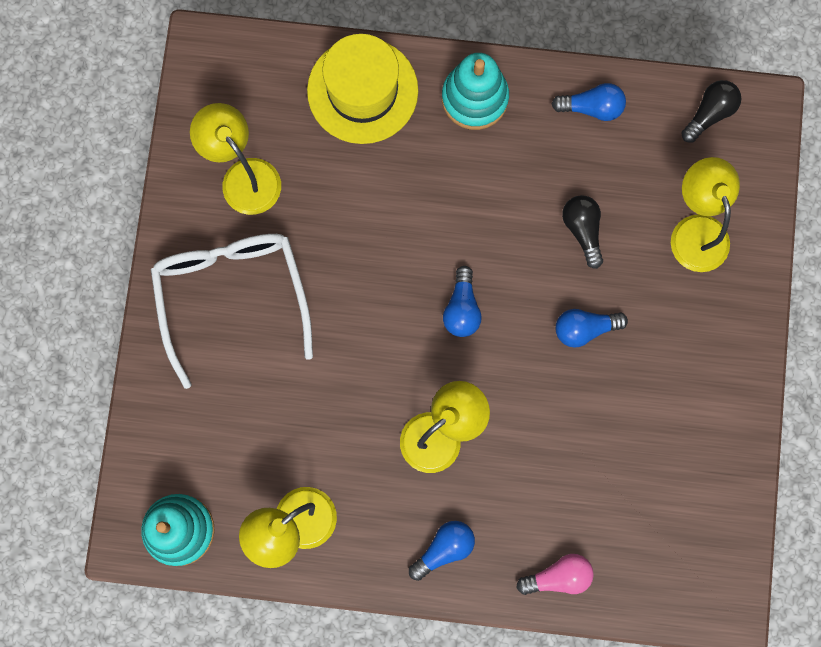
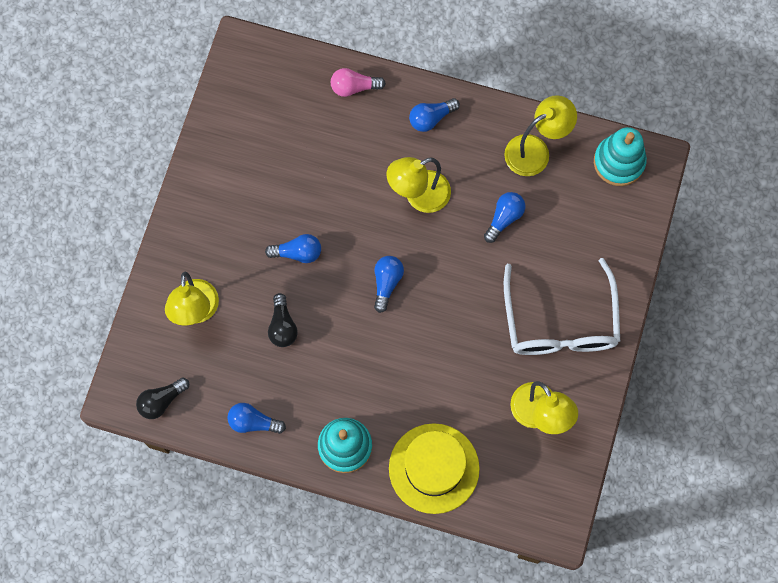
camera: 170 degrees left, 5 degrees down
none -> blue light bulb [484,192,525,243]

